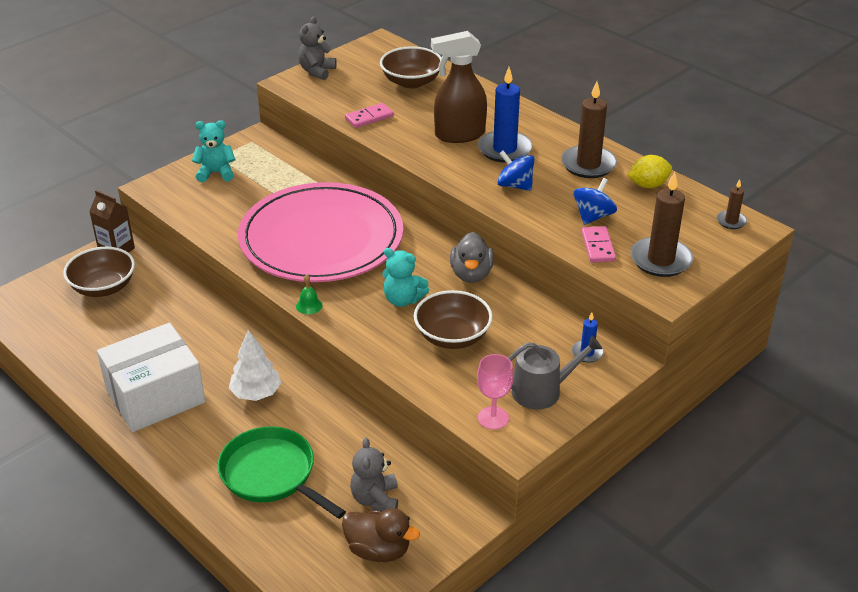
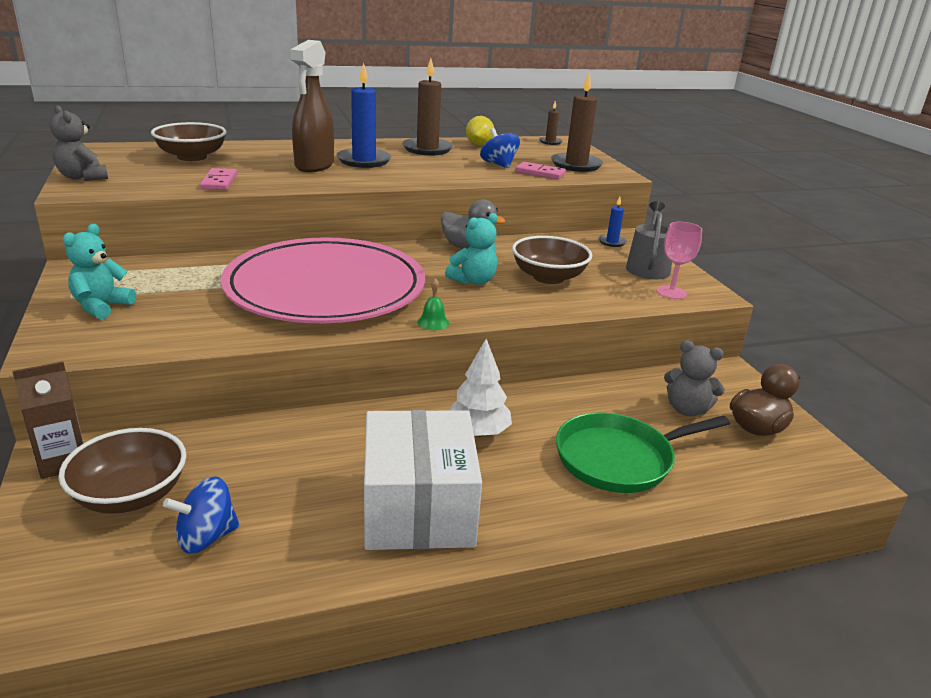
camera: 65 degrees left, 10 degrees down
blue spinning top [497,150,535,191] -> blue spinning top moved to [163,476,240,554]

